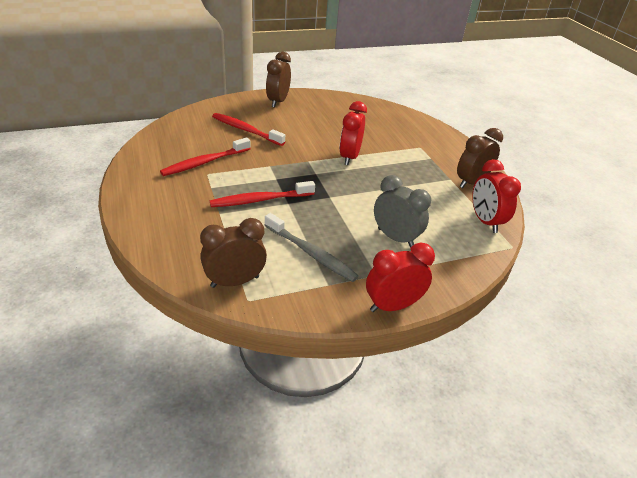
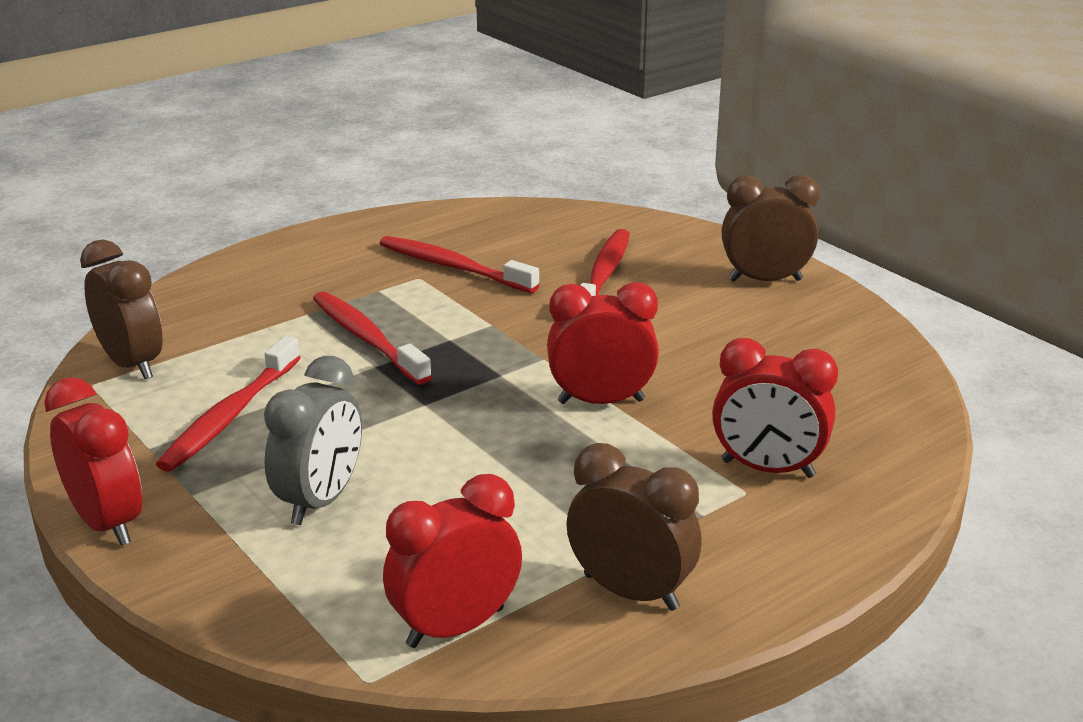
camera: 75 degrees right, 10 degrees down
grey toothbrush [264,213,359,282] -> red toothbrush [156,336,301,472]
none -> red clock [712,338,838,478]

